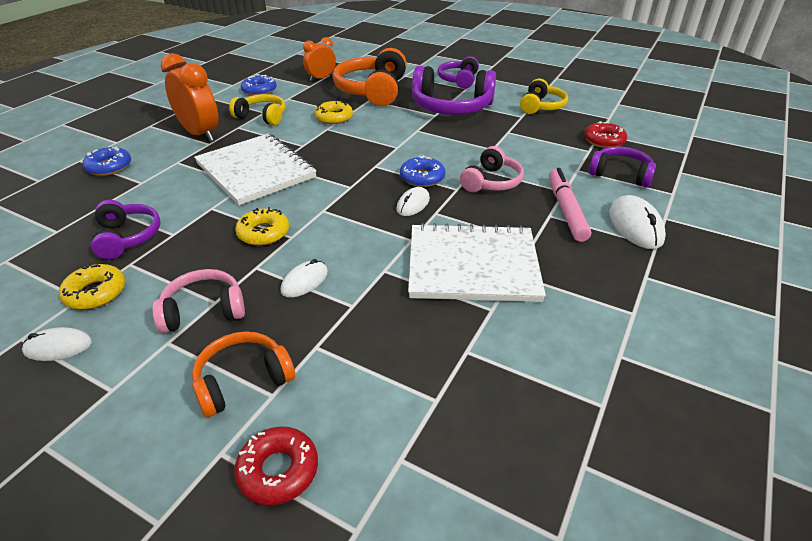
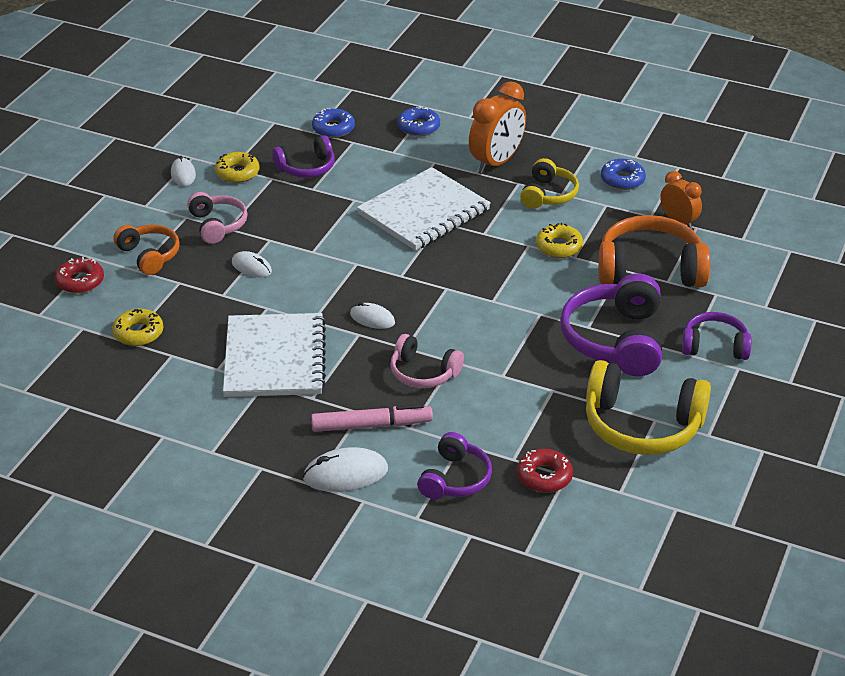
camera: 85 degrees right, 0 degrees up
yellow donut [235,207,289,246] -> yellow donut moved to [112,309,163,346]
blue donut [400,156,445,187] -> blue donut moved to [312,108,355,138]
yellow headphones [520,79,568,114] -> yellow headphones [586,360,711,455], size x1.70

